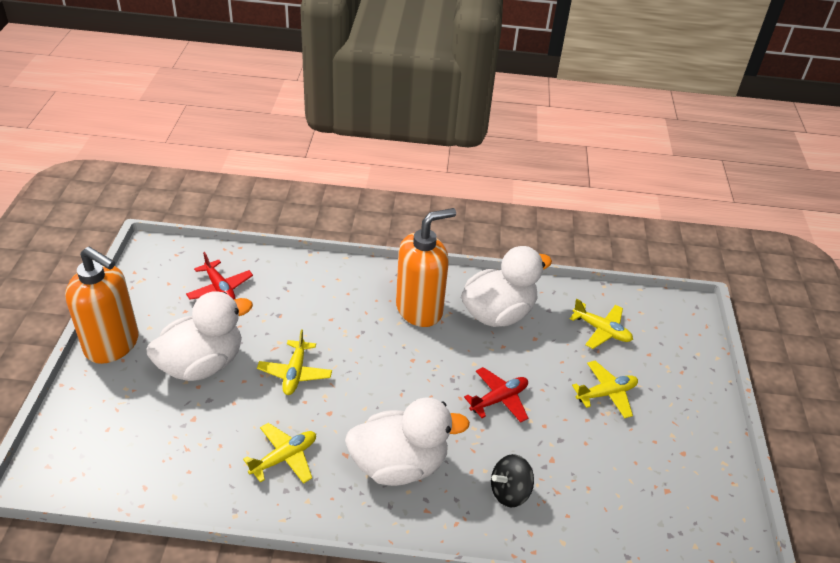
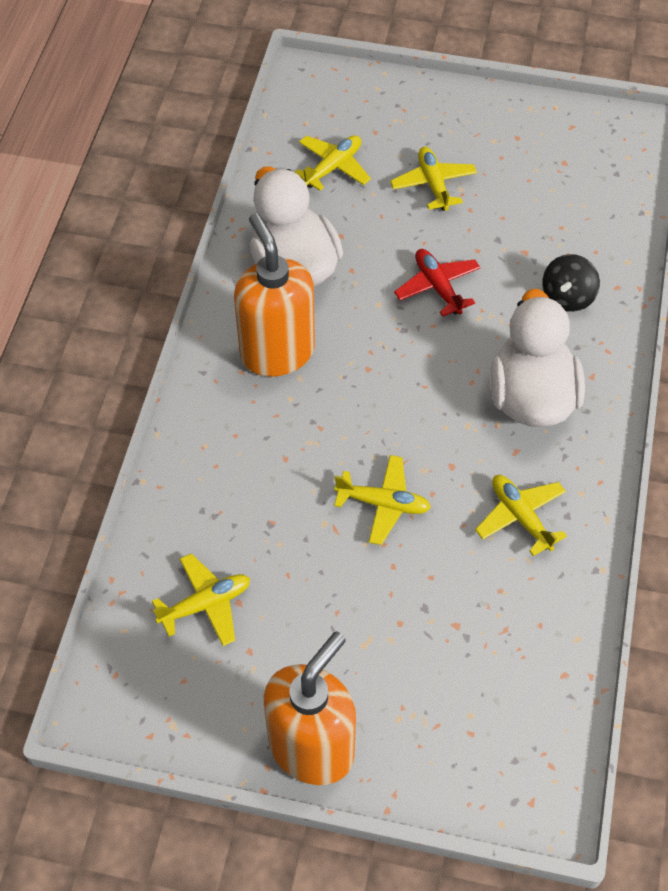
camera: 80 degrees left, 15 degrees up
white duck [146,291,253,381] -> none
red plane [186,252,253,300] -> yellow plane [152,553,250,646]
black spinning top [491,454,534,507] -> black spinning top turned 45 degrees clockwise [542,254,600,312]

